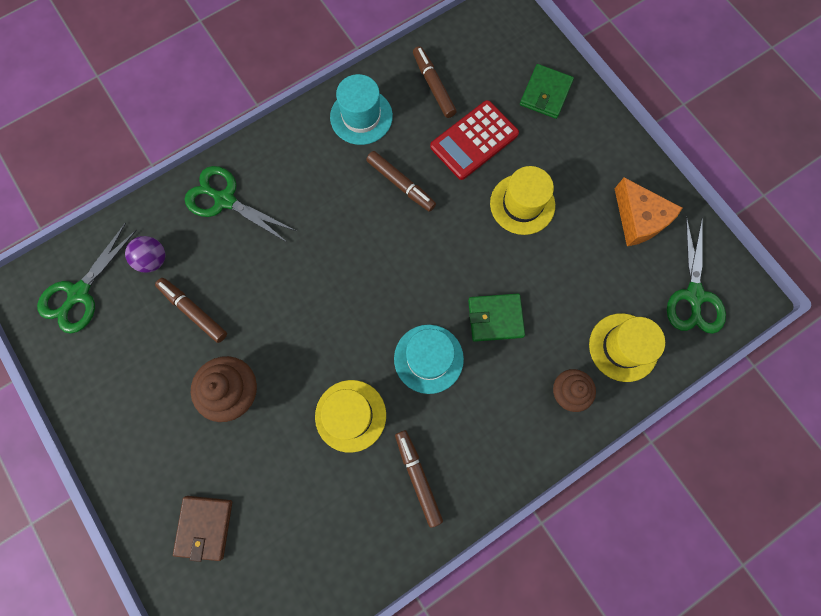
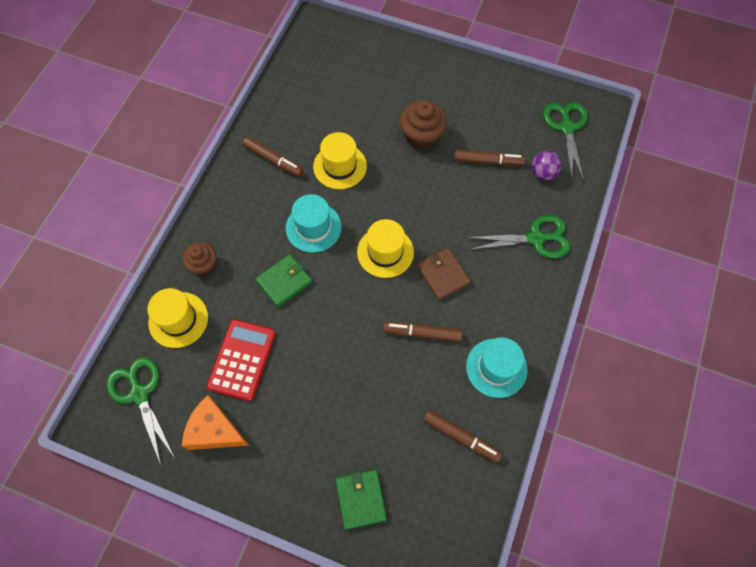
camera: 145 degrees right, 10 degrees down
brown wallet [173,496,232,562] -> brown wallet moved to [417,248,471,300]
red calculator [430,100,519,180] -> red calculator moved to [207,319,276,401]
yellow hat [490,166,555,235] -> yellow hat moved to [357,219,414,278]

